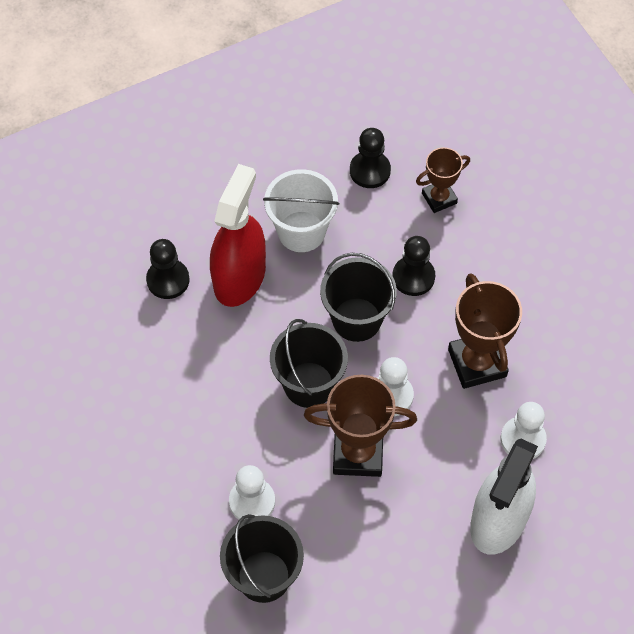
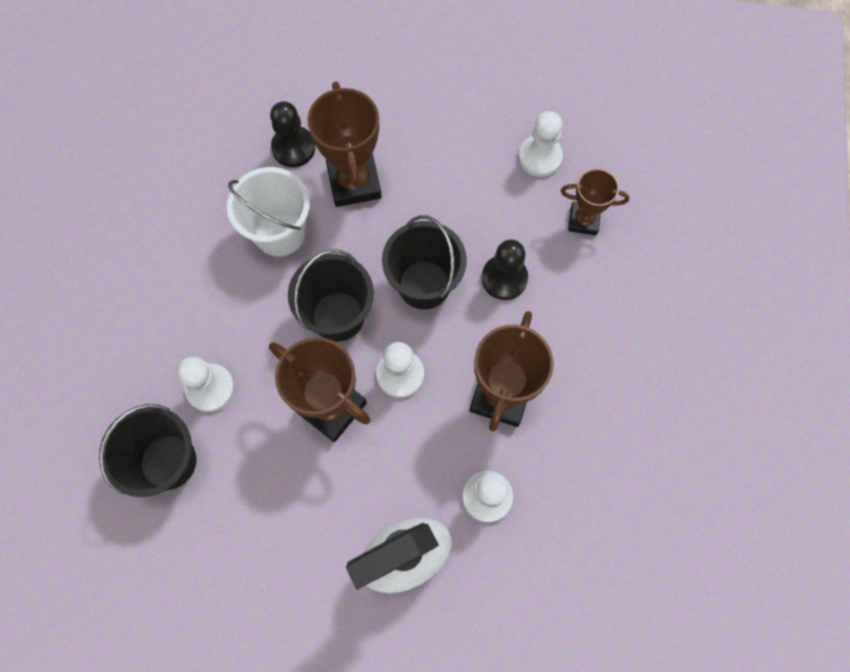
camera: 35 degrees right, 10 degrees up
red spray bottle [210,164,266,307] -> brown trophy [307,82,382,207]
white bucket [263,169,339,252] -> white bucket moved to [227,167,310,256]
black pawn [350,128,391,188] -> white pawn [518,111,563,177]

